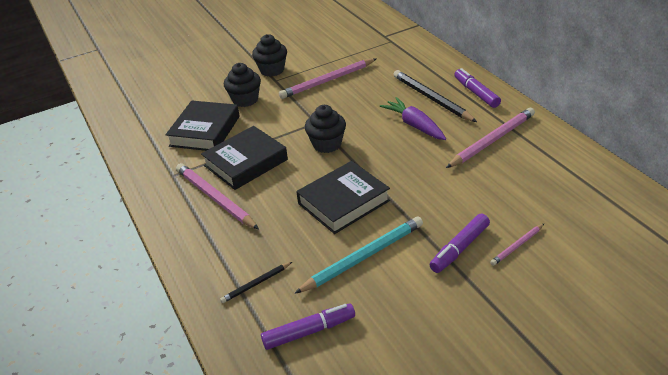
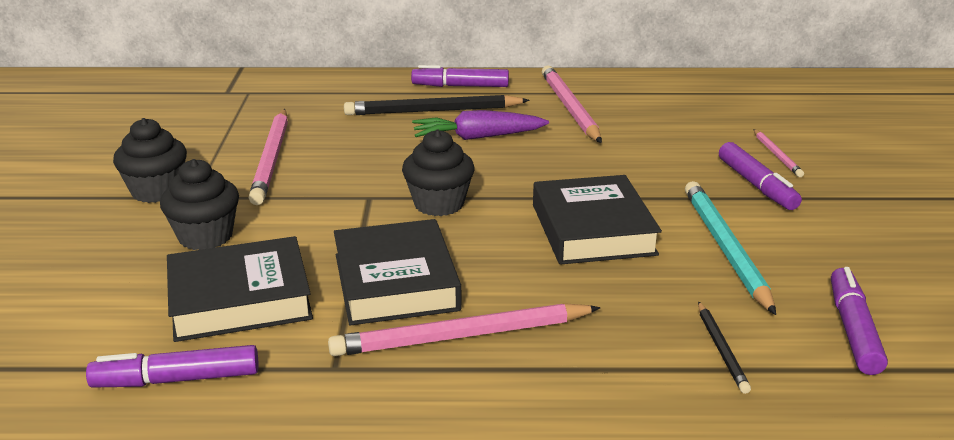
camera: 65 degrees left, 10 degrees down
black book [165,101,240,151] -> black book turned 60 degrees counterclockwise [167,236,313,342]
none -> purple marker [86,345,259,388]

